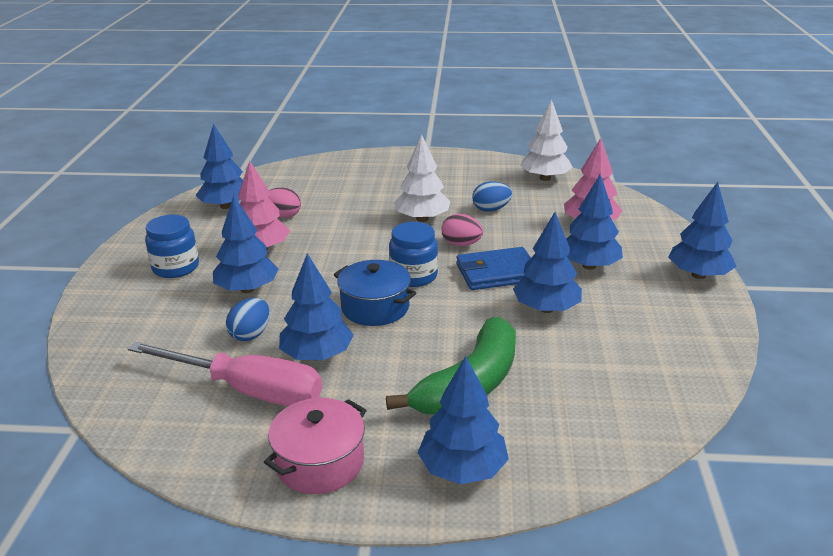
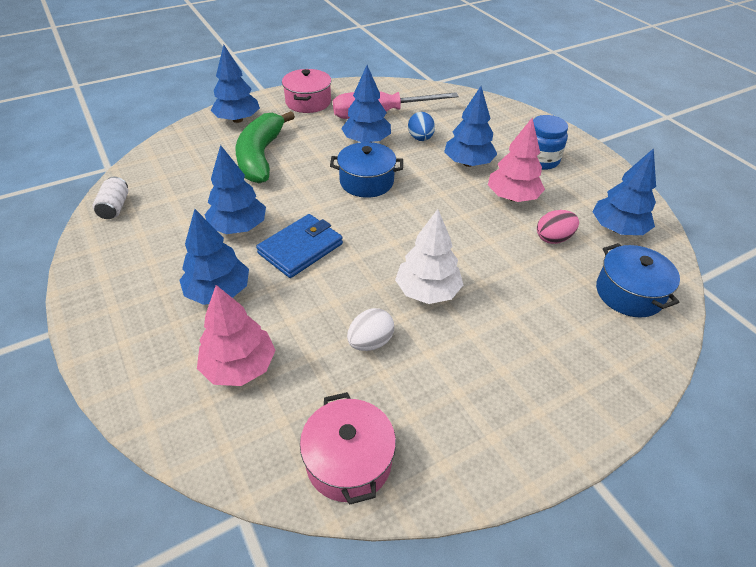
camera: 145 degrees right, 15 degrees up
blue jar [389,222,438,287] -> none
pink egg [441,214,483,246] -> none
blue egg [472,181,512,212] -> white egg [347,308,394,351]
white tree [520,99,573,181] -> pink pot [300,392,396,505]
blue tree [668,182,737,279] -> none
none -> white can [92,177,128,219]
none -> blue pot [596,243,680,318]

